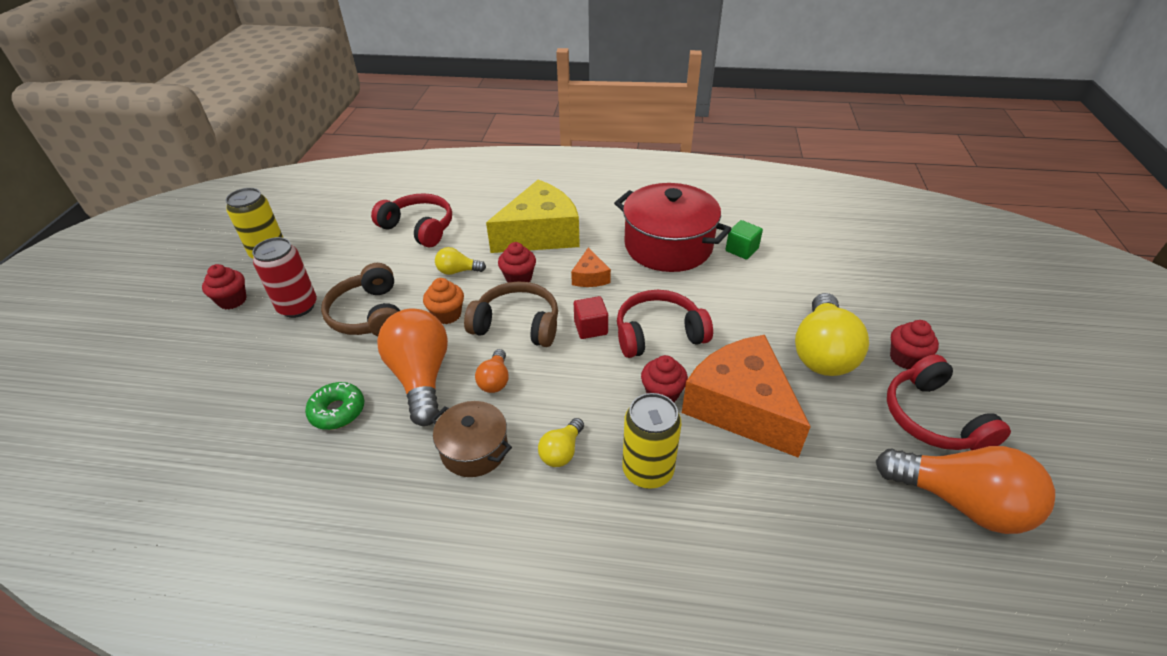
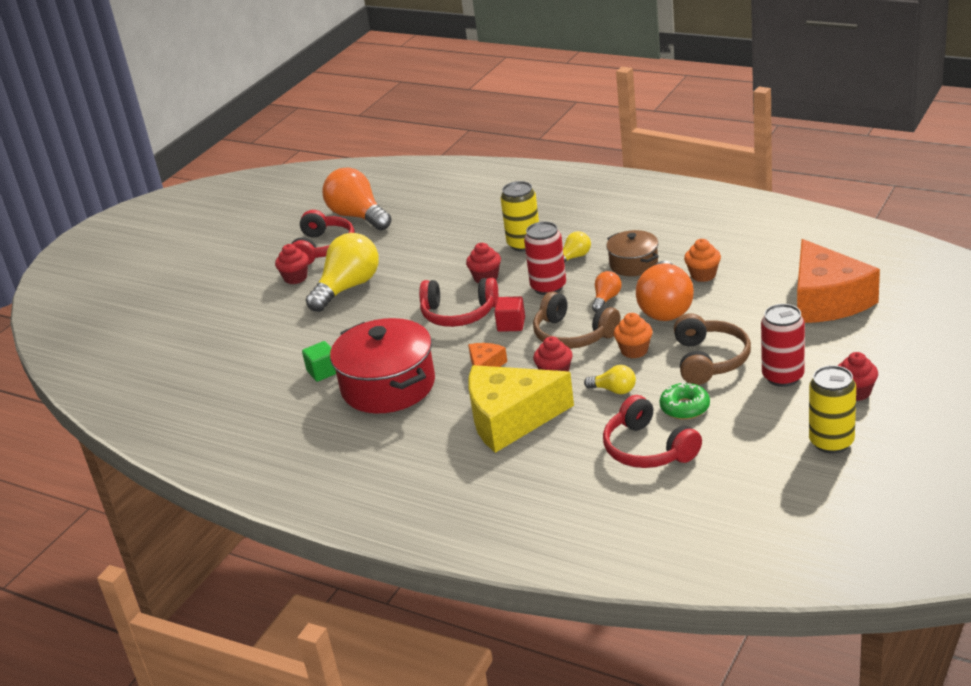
camera: 155 degrees left, 10 degrees down
green donut [305,382,364,430] -> green donut moved to [659,382,710,420]
orange cheese [682,335,811,458] -> orange cheese moved to [797,239,880,323]
none -> red can [524,221,566,295]
none -> orange cupcake [684,239,721,282]

